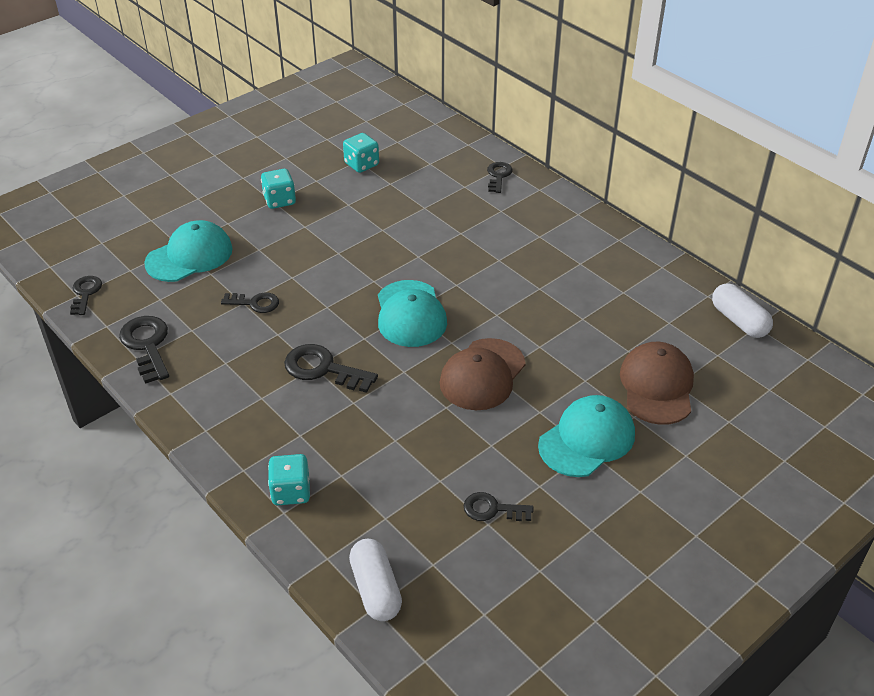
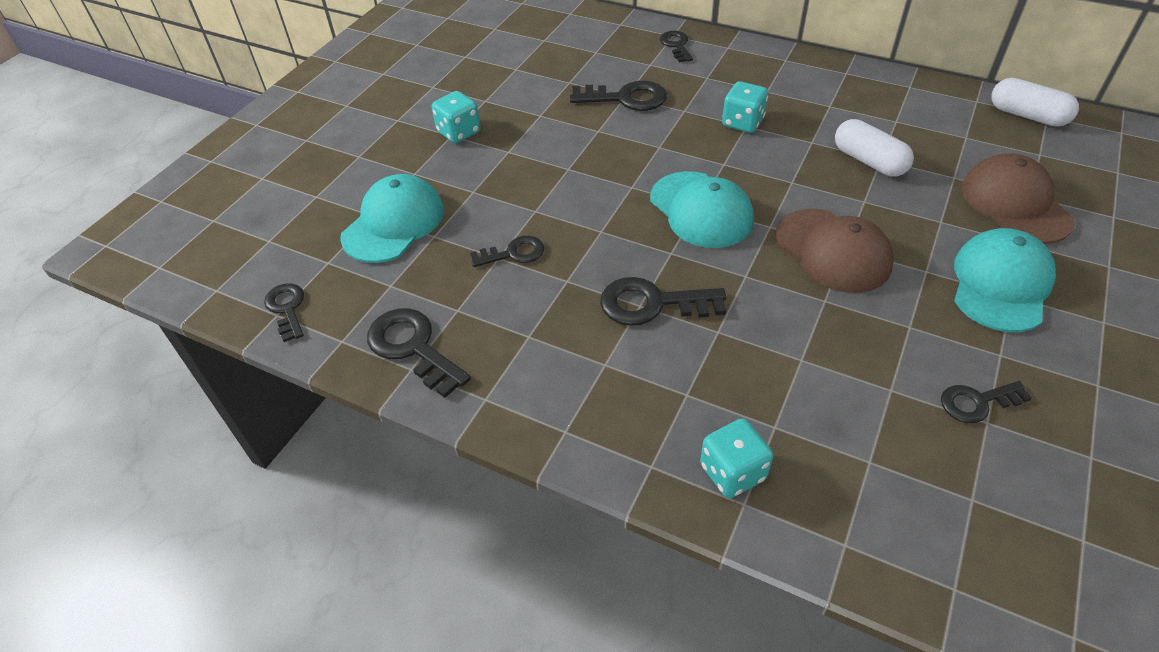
camera: 20 degrees left, 5 degrees up
turquoise dice [343,133,379,173] -> turquoise dice moved to [722,81,769,133]
white capsule [349,539,402,621] -> white capsule moved to [835,119,914,176]
brown cap [439,338,526,410] -> brown cap turned 45 degrees counterclockwise [775,209,894,293]
none -> black key [570,81,667,111]

